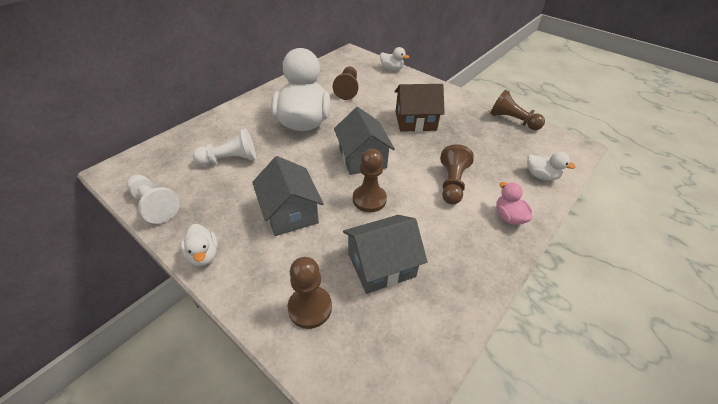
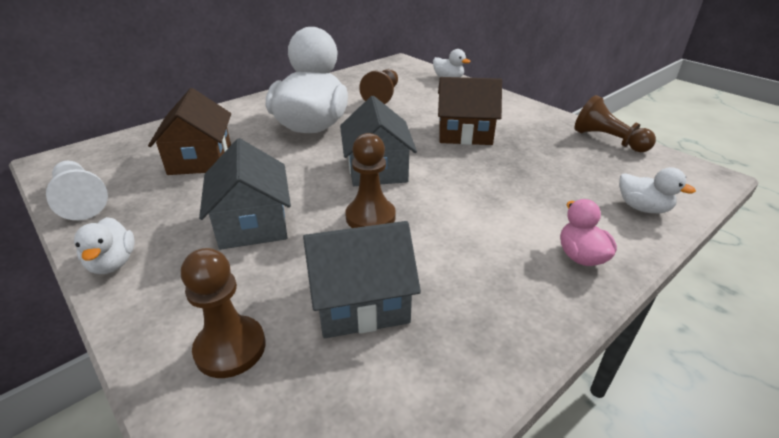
camera: 10 degrees right, 10 degrees down
white pawn [193,129,256,166] -> brown house [148,88,231,175]
brown pawn [440,144,474,204] -> none

